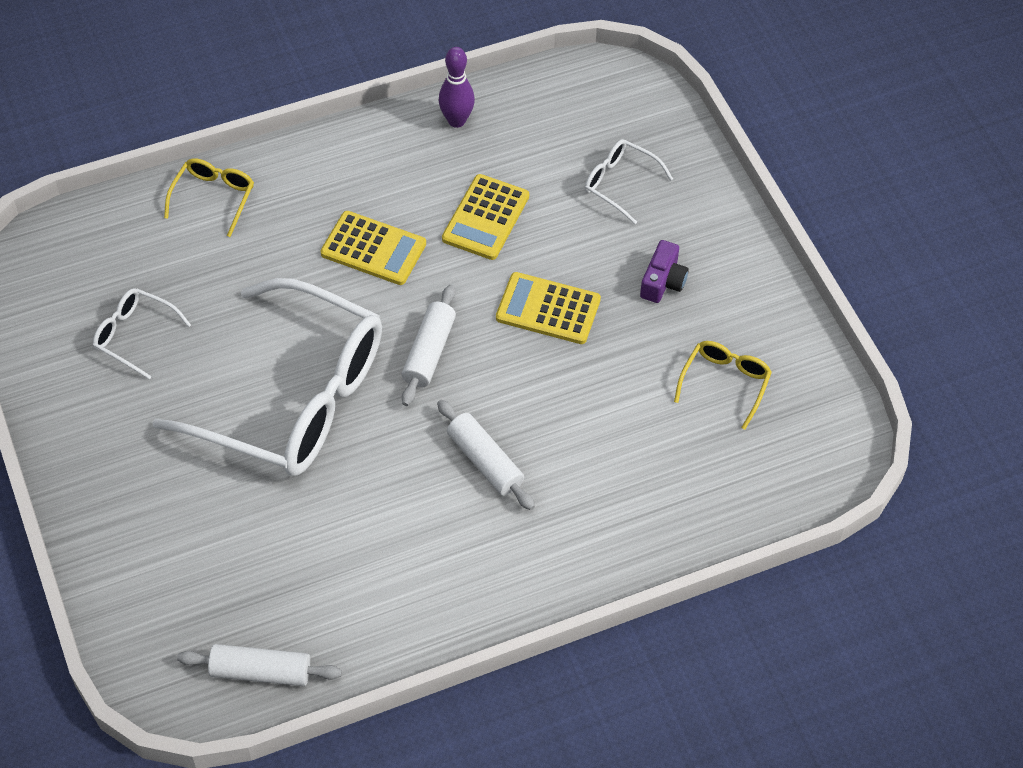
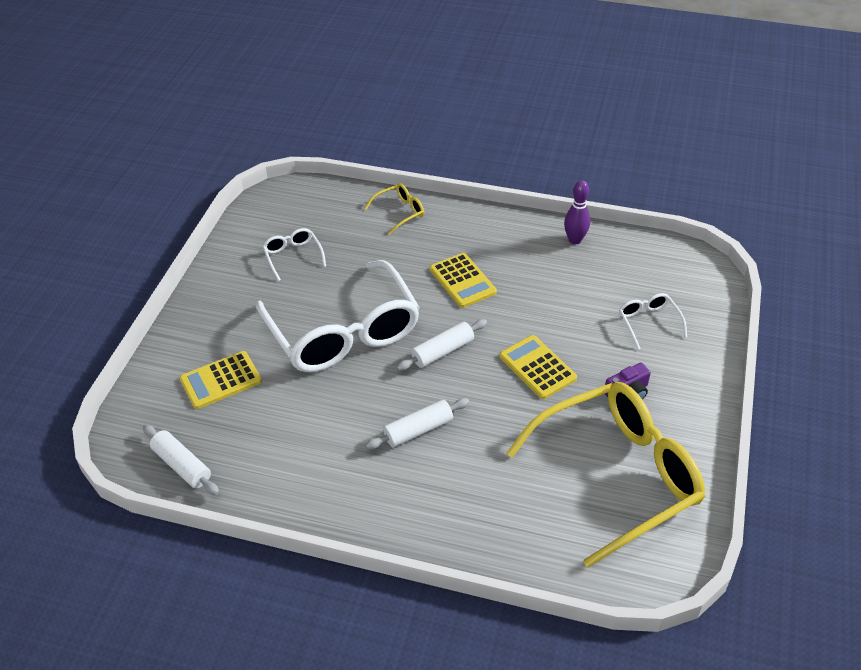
camera: 40 degrees right, 10 degrees down
white rolling pin [437,400,535,510] -> white rolling pin turned 60 degrees clockwise [365,398,469,449]
yellow calculator [442,174,529,260] -> yellow calculator moved to [180,351,262,409]
yellow glasses [674,341,772,430] -> yellow glasses [507,382,705,568], size x2.43

